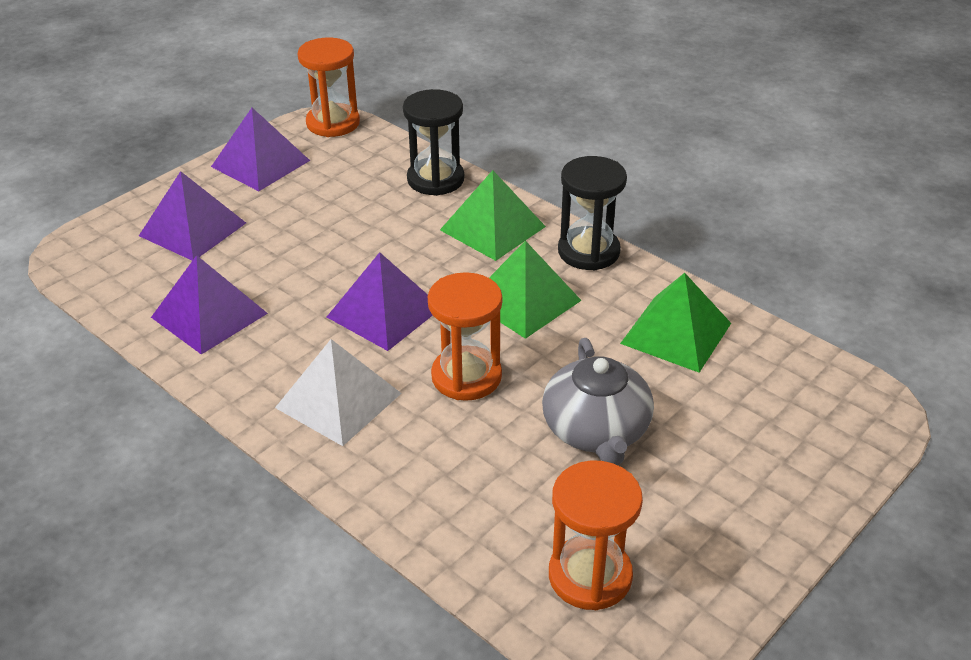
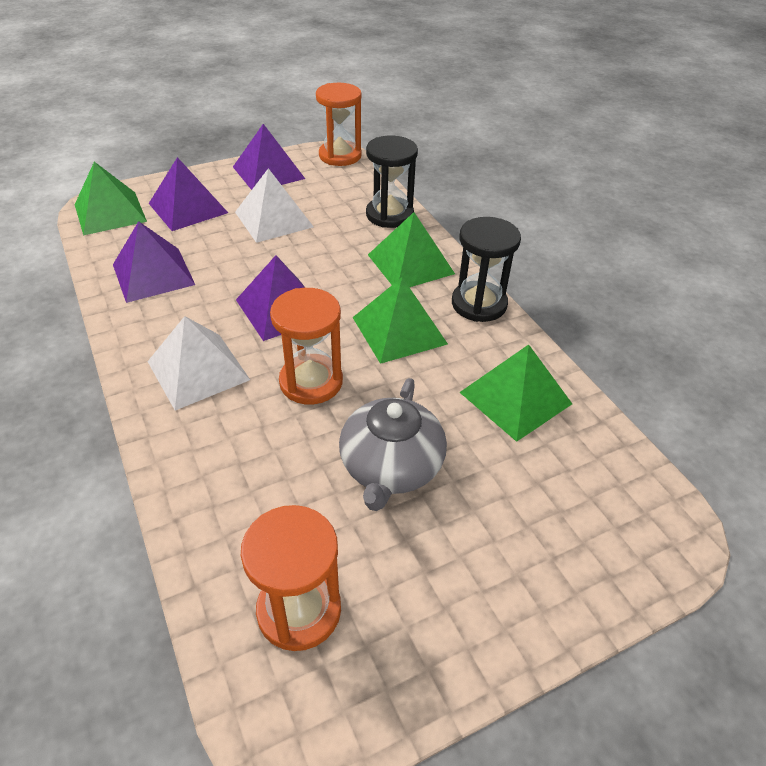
camera: 20 degrees right, 5 degrees up
none -> green pyramid [75,162,147,236]
none -> white pyramid [235,168,314,243]

